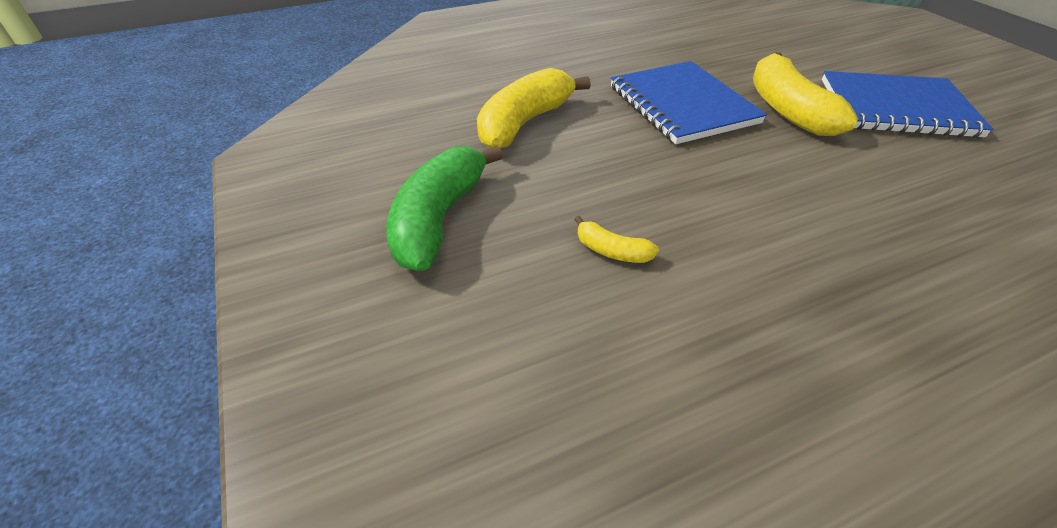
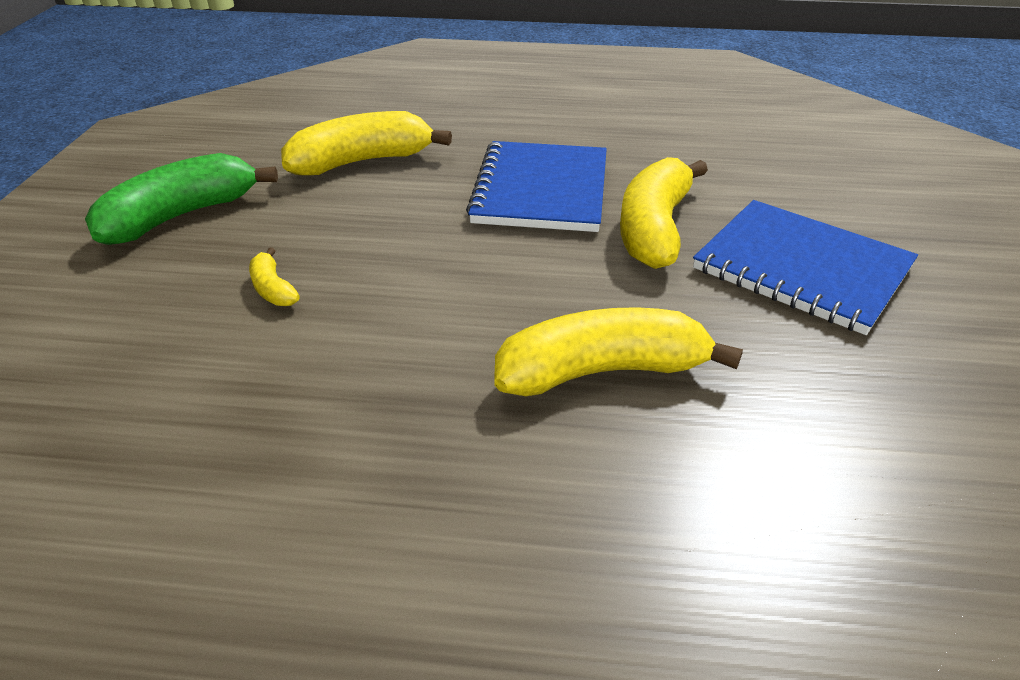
camera: 30 degrees right, 5 degrees down
none -> yellow banana [494,307,743,396]

